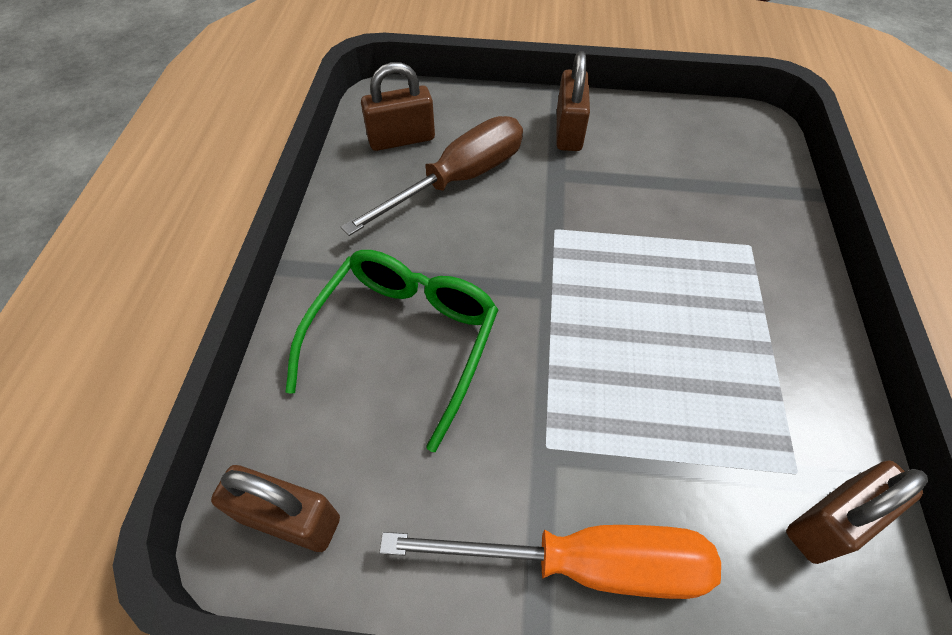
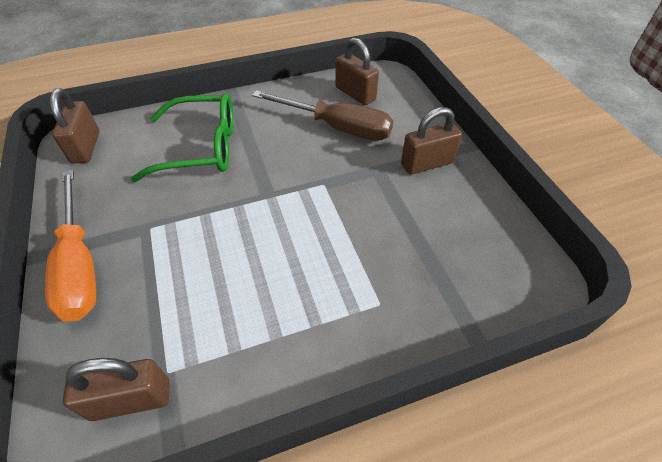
camera: 65 degrees right, 5 degrees down
brown padlock [786,460,928,564] -> brown padlock turned 45 degrees counterclockwise [63,358,170,421]

